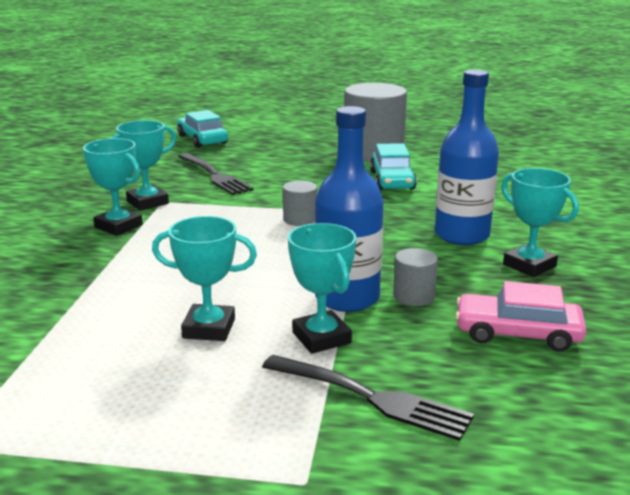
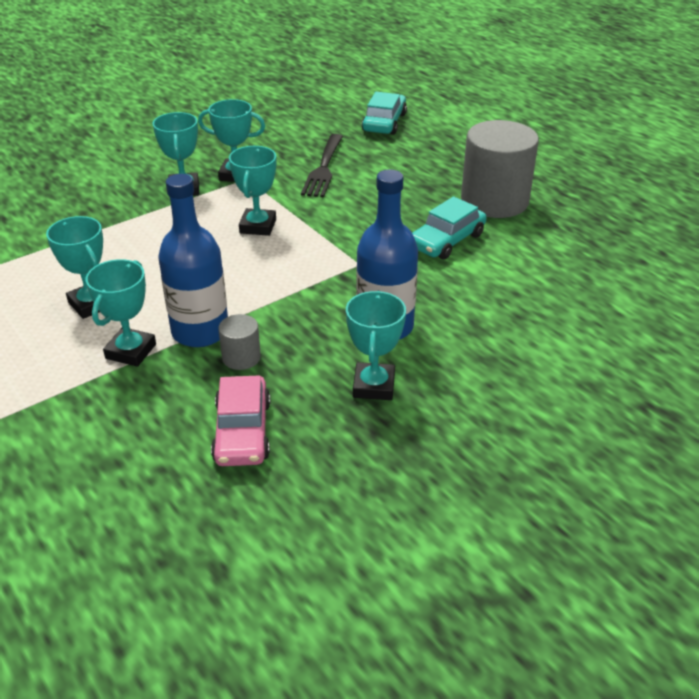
camera: 45 degrees right, 15 degrees up
black fork [262,355,474,441] -> none
grey cylinder [283,180,317,226] -> none
pink car [455,281,587,352] -> pink car turned 150 degrees counterclockwise [211,376,270,466]
none -> turquoise trophy [229,146,276,236]

